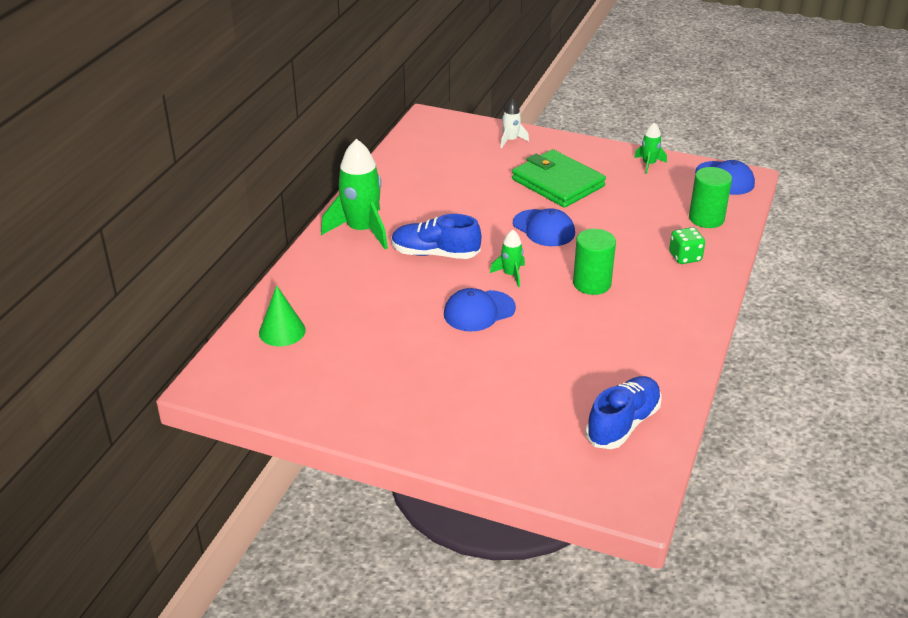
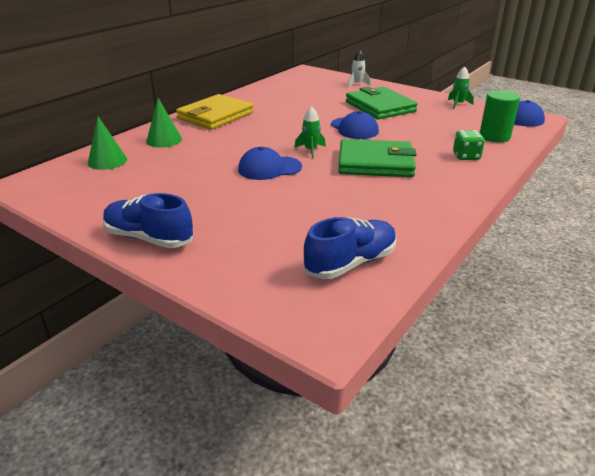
camera: 15 degrees right, 5 degrees down
green rocket [321,139,388,249] -> yellow wallet [176,94,253,130]
blue shoe [391,214,481,259] -> blue shoe moved to [103,193,194,248]
green cylinder [573,229,616,295] -> green wallet [338,139,417,177]
none -> green cone [146,98,182,148]

